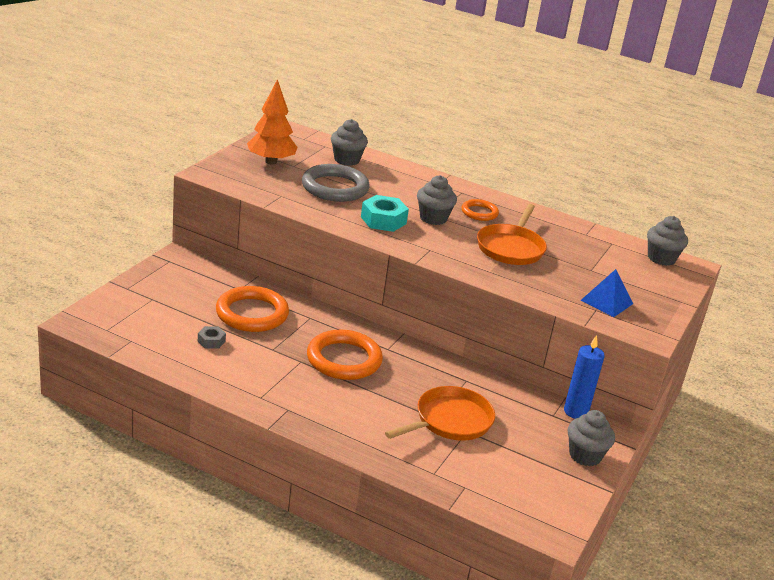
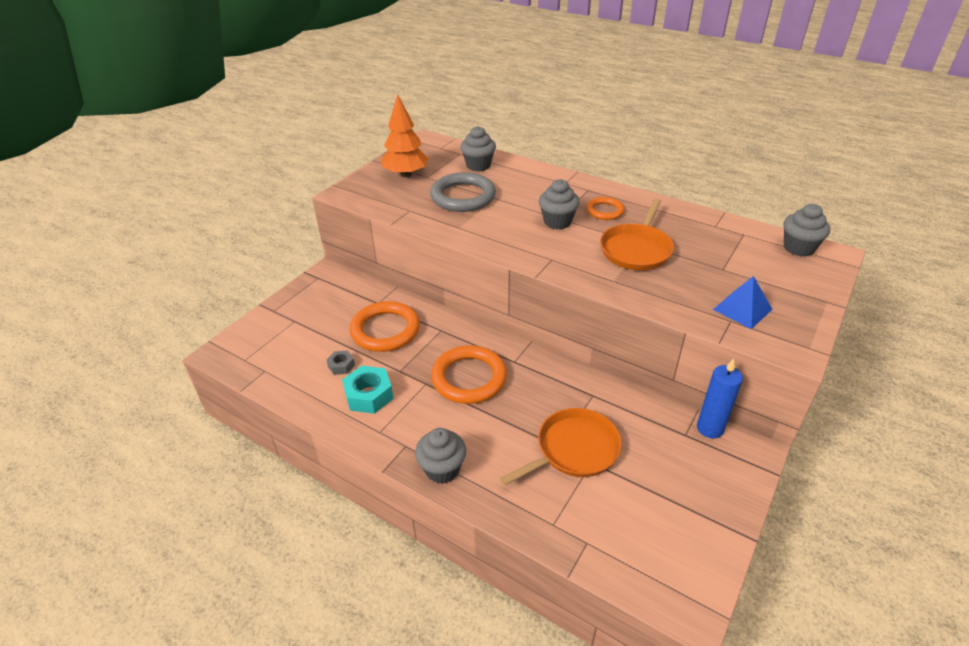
camera: 10 degrees right, 10 degrees up
turquoise nut [361,195,409,232] -> turquoise nut moved to [342,366,394,414]
grey cupcake [568,410,615,466] -> grey cupcake moved to [415,428,466,484]

